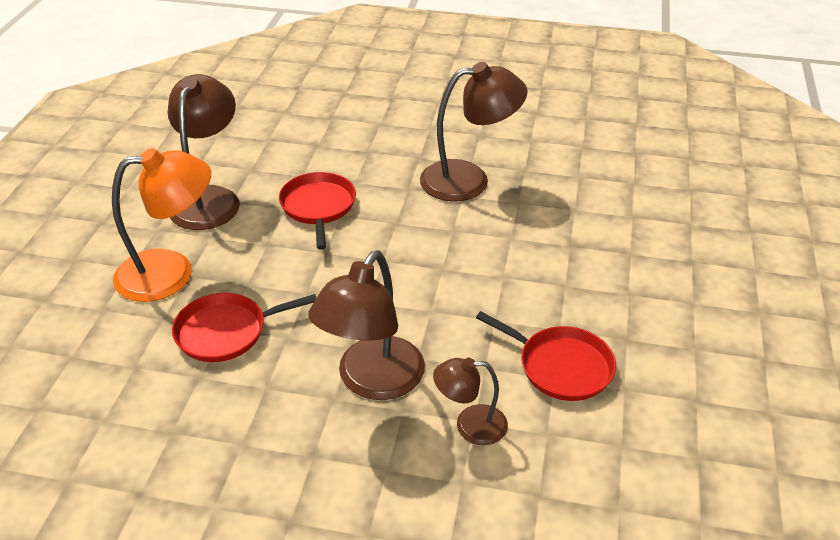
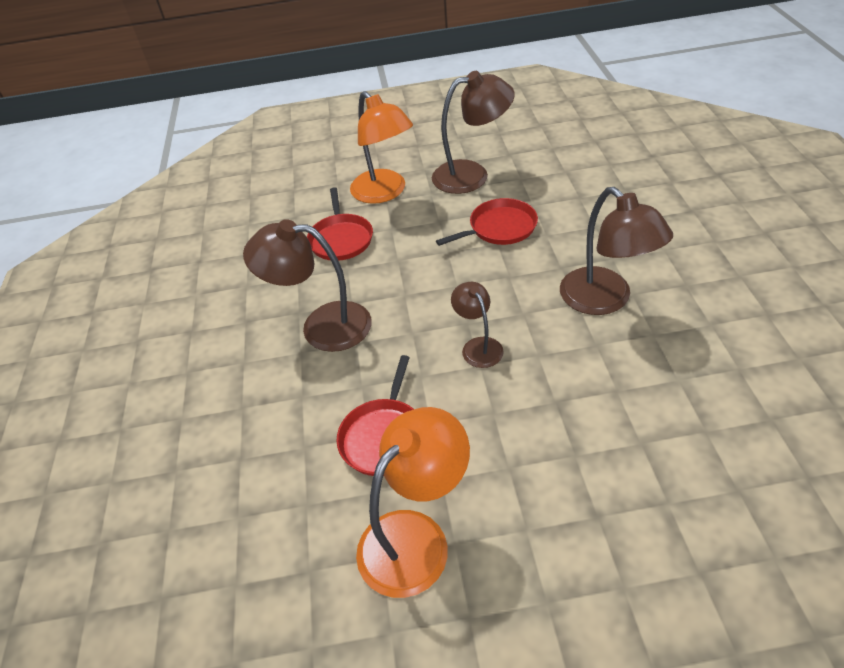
camera: 75 degrees right, 5 degrees up
red pan [172,293,317,362] -> red pan turned 150 degrees counterclockwise [307,187,373,261]
brown lamp [433,358,508,445] -> brown lamp moved to [451,282,504,368]
none -> orange lamp [356,407,470,598]

